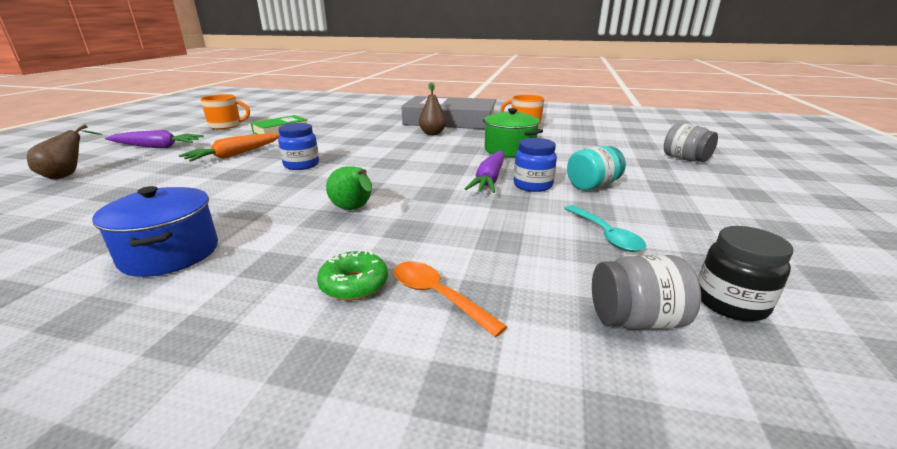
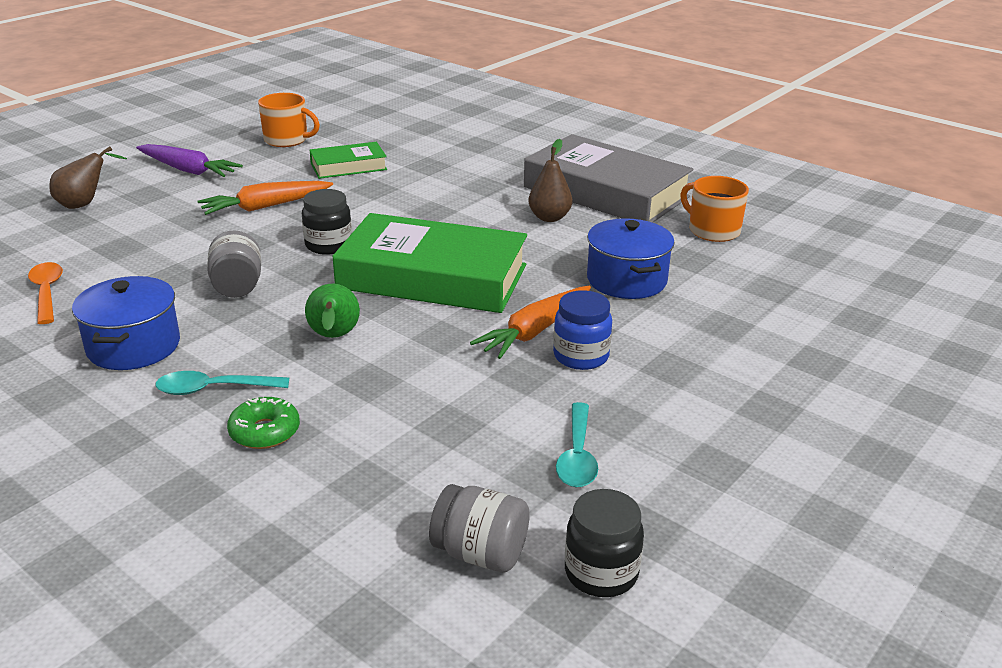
camera: 25 degrees right, 5 degrees up
blue jar [278,123,319,170] -> black jar [302,189,352,255]
orange spoon [394,261,507,337] -> orange spoon moved to [28,262,63,324]
purple carrot [465,151,505,193] -> orange carrot [470,286,591,359]
green pot [483,108,543,157] -> blue pot [587,218,675,299]
turquoise jar [567,146,626,191] -> none
grey jar [664,123,718,162] -> grey jar moved to [207,231,261,298]
none -> turquoise spoon [155,371,289,395]
none -> green book [332,213,527,313]

